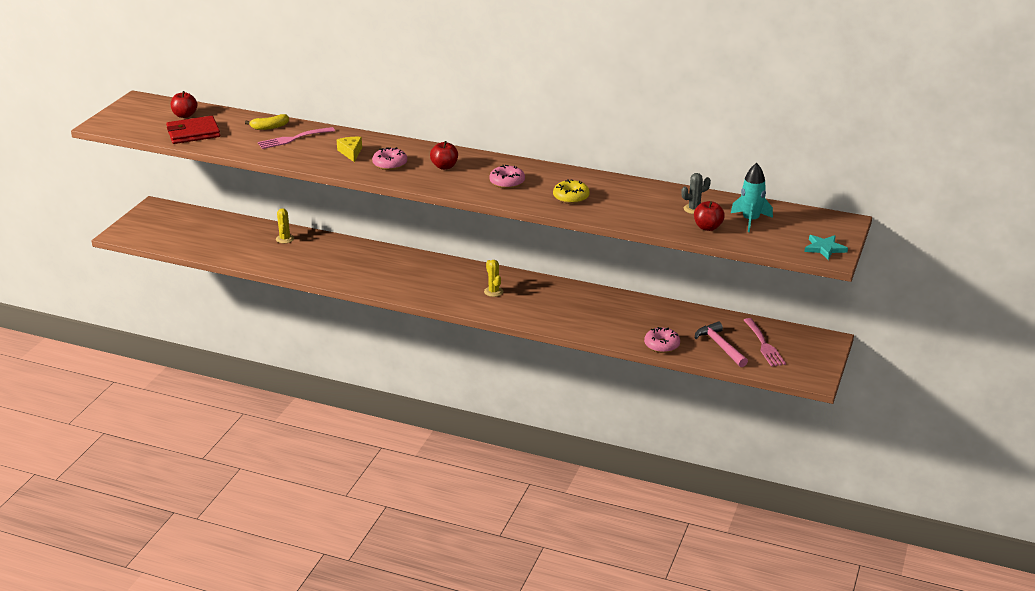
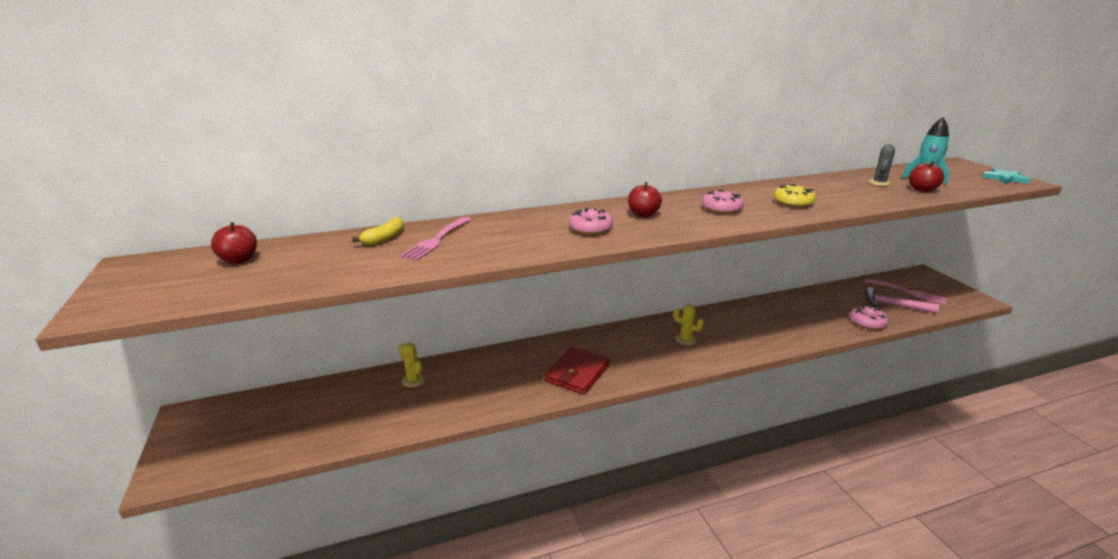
camera: 40 degrees left, 5 degrees down
red wallet [166,116,220,144] -> red wallet moved to [545,347,610,395]
yellow cheese [337,137,362,162] -> none

